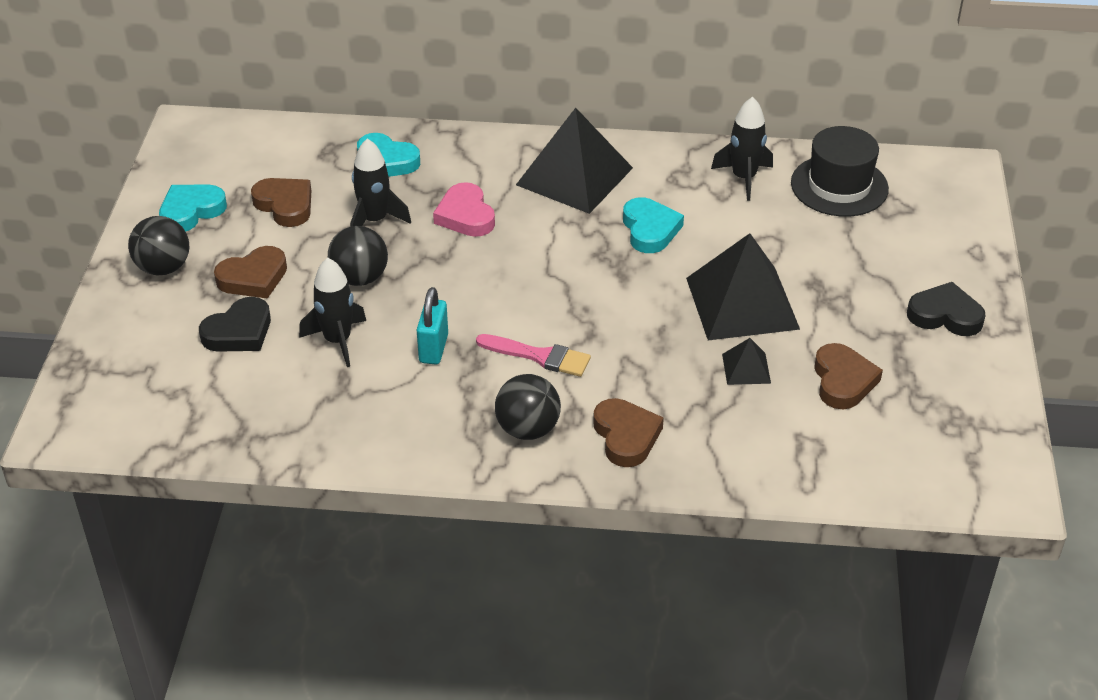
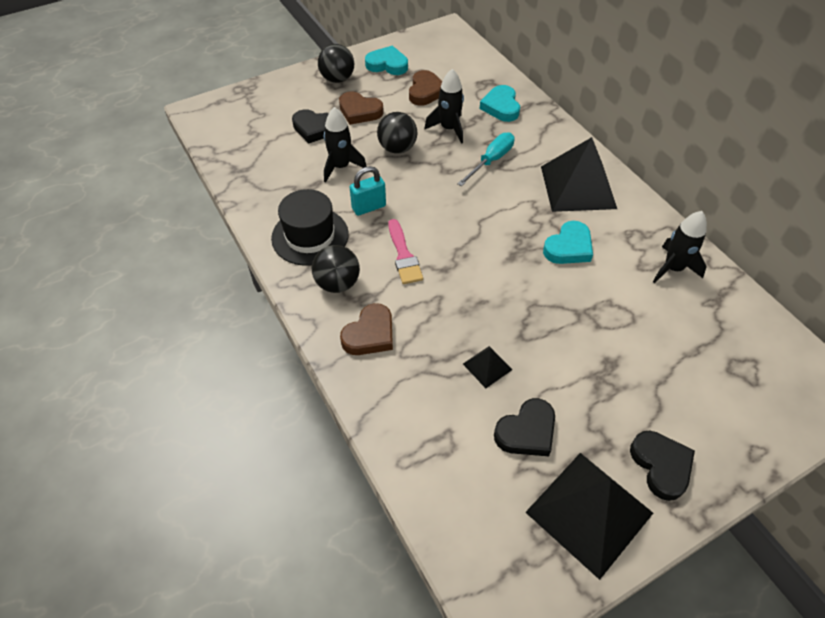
camera: 55 degrees right, 10 degrees up
pink heart [433,182,495,237] -> turquoise screwdriver [457,132,515,186]
black pyramid [686,233,800,340] -> black pyramid moved to [525,453,653,580]
black hat [791,126,889,217] -> black hat moved to [271,189,349,266]
brown heart [814,343,883,409] -> black heart [494,398,555,456]

